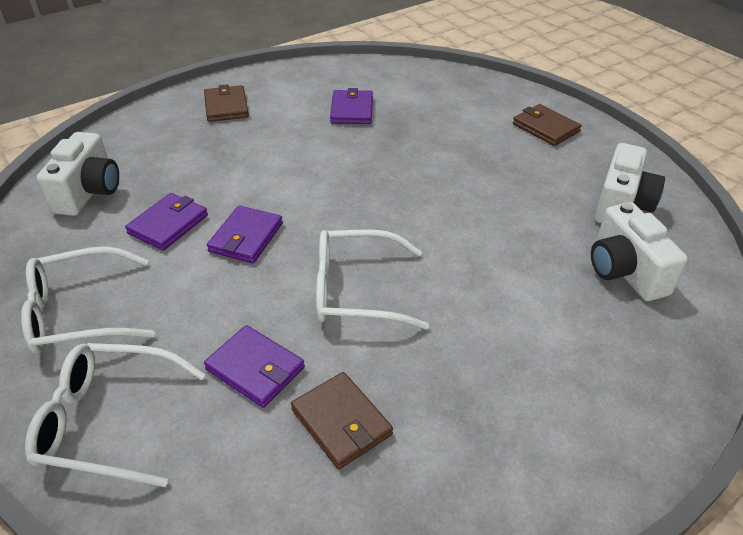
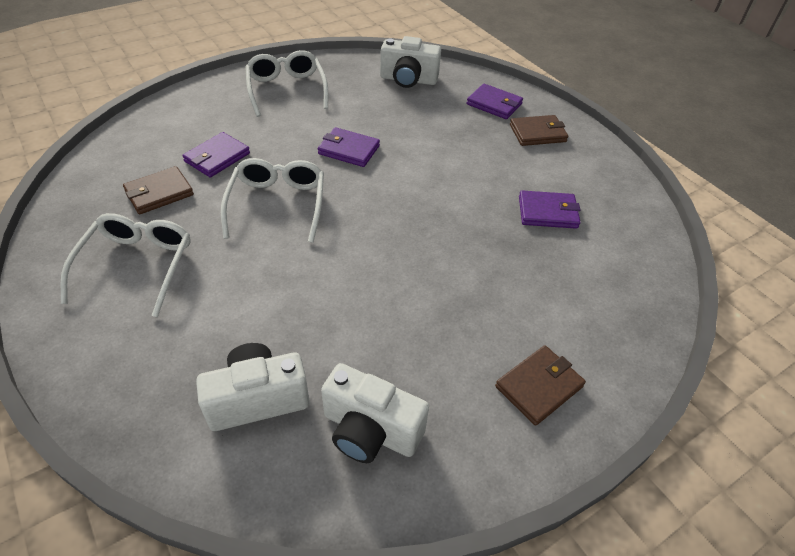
camera: 90 degrees right, 5 degrees up
white glasses [25,343,206,487] -> white glasses moved to [61,213,191,317]
purple wallet [125,193,208,251] -> purple wallet moved to [467,84,523,119]

